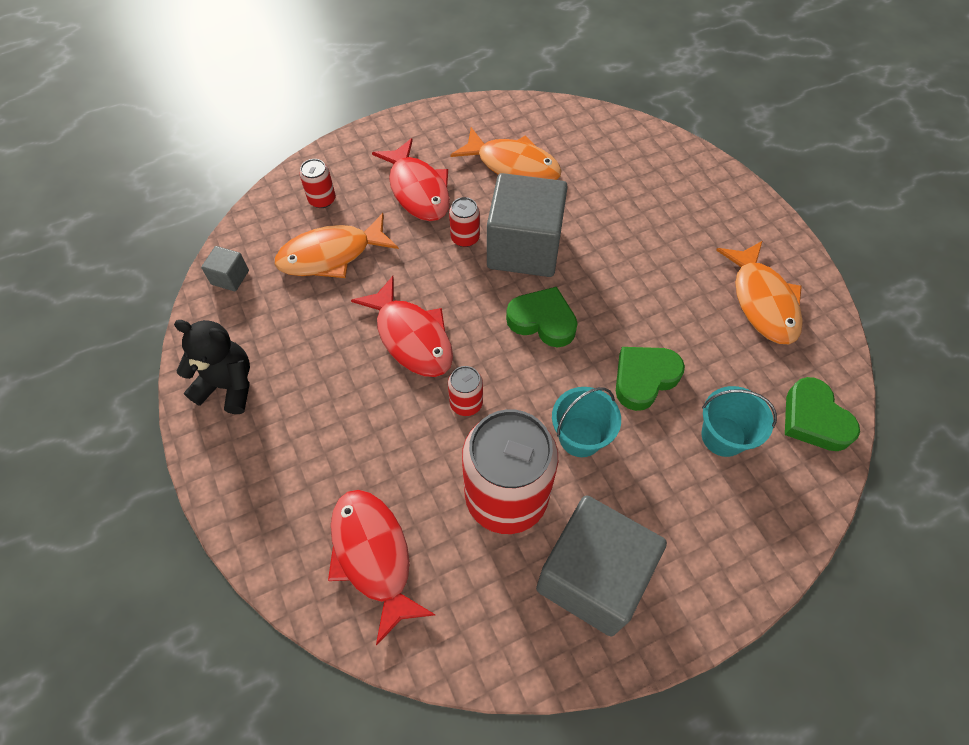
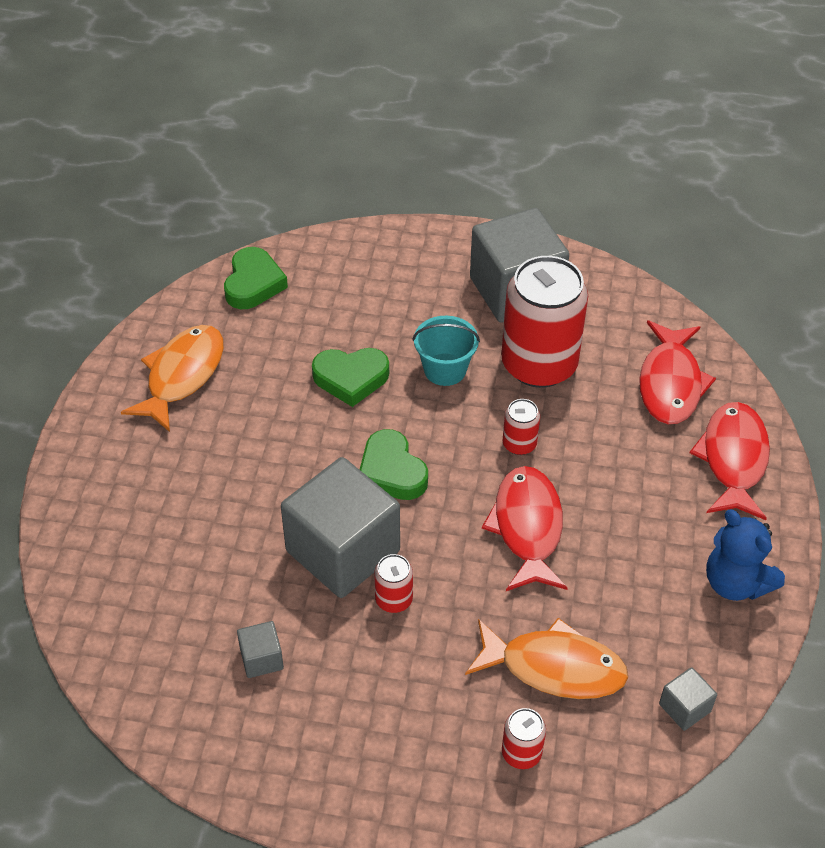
camera: 145 degrees left, 10 degrees down
black teddy bear [174,320,250,414] -> blue teddy bear [706,510,785,601]
red fish [372,138,450,221] -> red fish moved to [690,402,770,520]
orange fish [451,127,562,180] -> grey cube [237,621,284,678]
turquoise bucket [701,386,777,457] -> none

